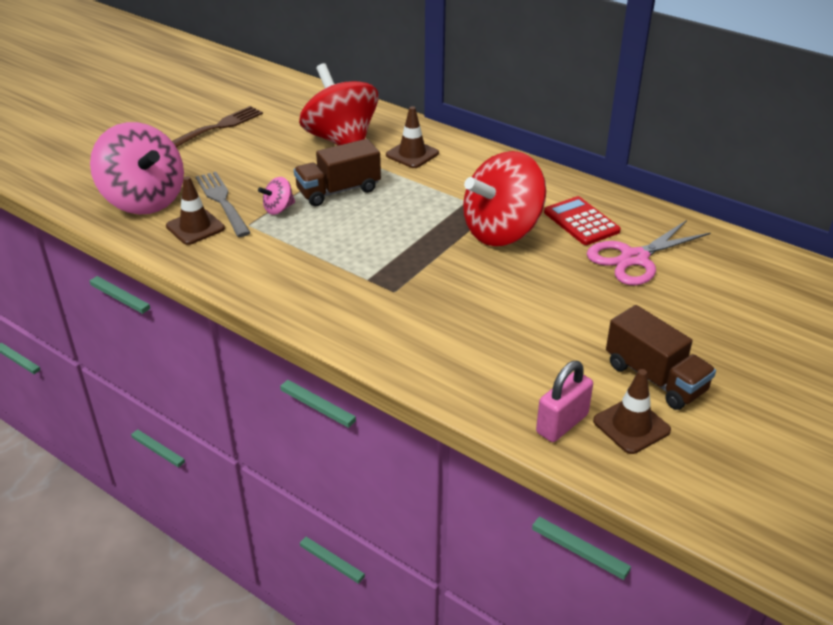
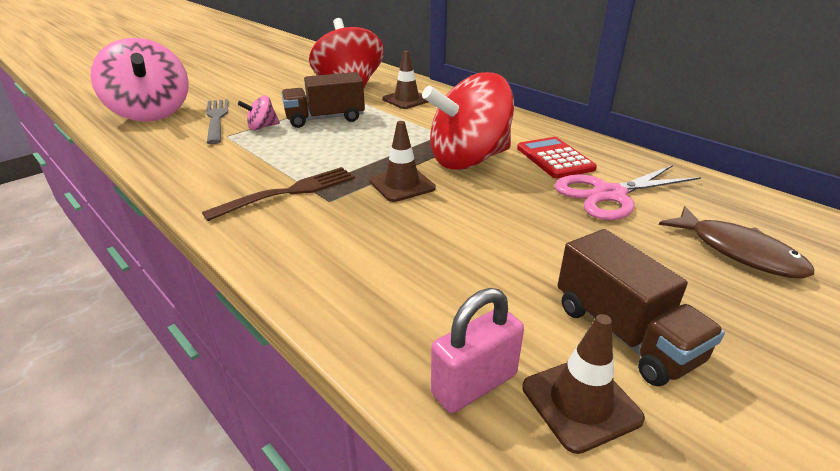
camera: 10 degrees right, 5 degrees down
brown traffic cone [166,176,225,245] -> brown traffic cone moved to [369,121,436,202]
brown fork [172,106,263,147] -> brown fork moved to [202,167,355,221]
none -> brown fish [659,206,814,279]

